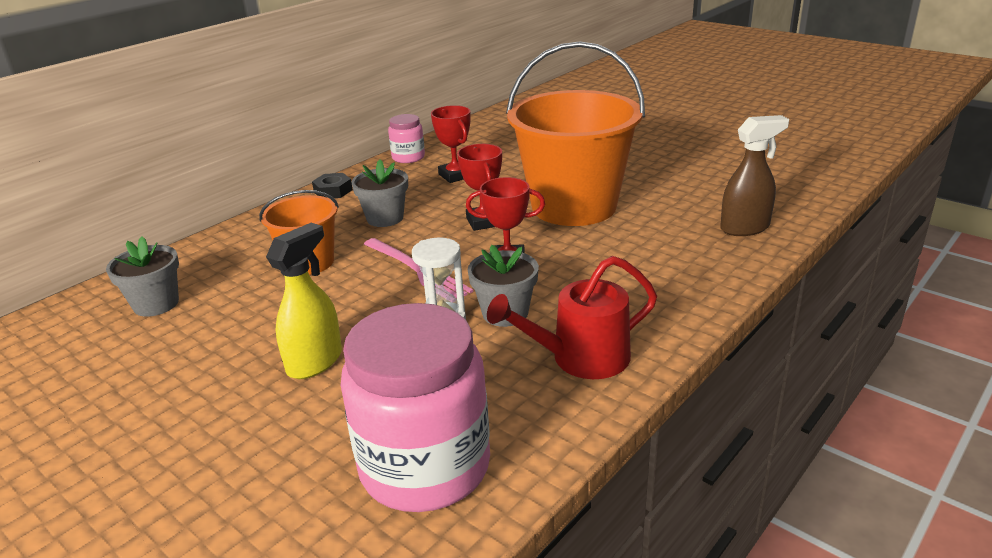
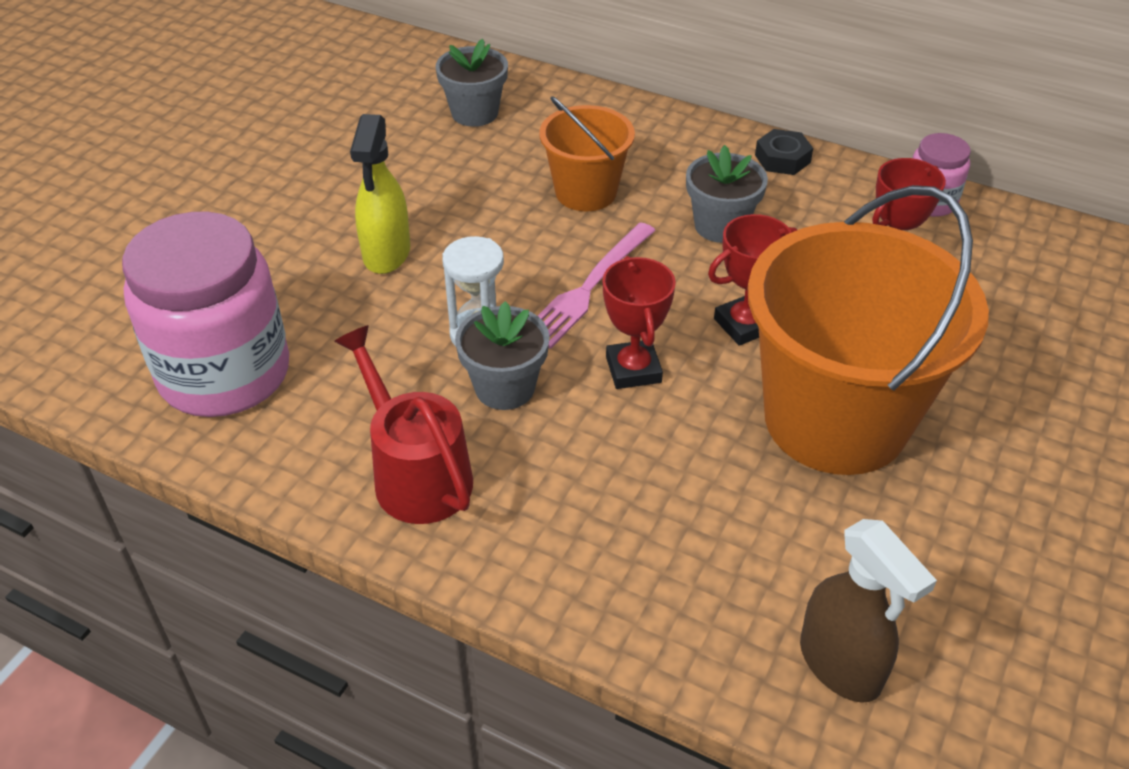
camera: 75 degrees right, 15 degrees up
yellow spray bottle [266,223,342,379] -> yellow spray bottle turned 75 degrees clockwise [350,114,410,274]

